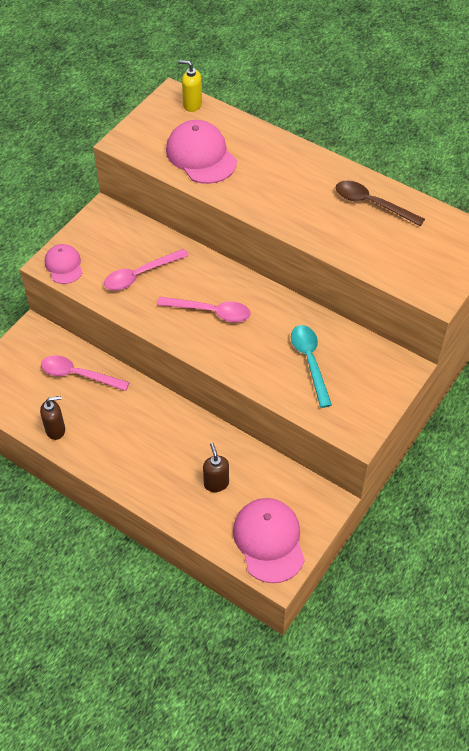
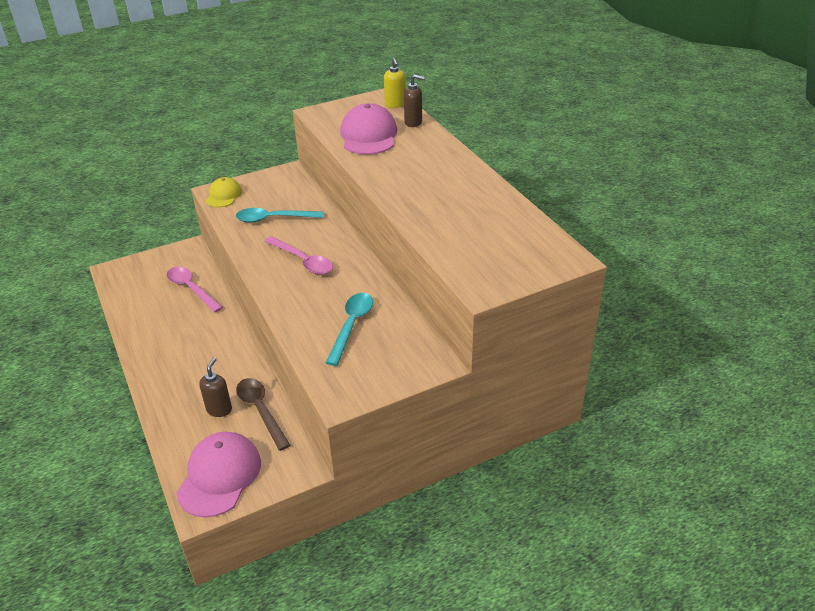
camera: 30 degrees right, 15 degrees down
brown soap dispenser [40,396,65,440] -> brown soap dispenser moved to [404,74,425,127]
pink cap [45,244,83,284] -> yellow cap [206,177,242,207]
pink spoon [104,249,189,291] -> turquoise spoon [236,208,323,223]
yellow soap dispenser [178,60,202,112] -> yellow soap dispenser turned 150 degrees counterclockwise [384,58,406,108]
brown spoon [336,181,425,226] -> brown spoon moved to [236,378,290,451]

